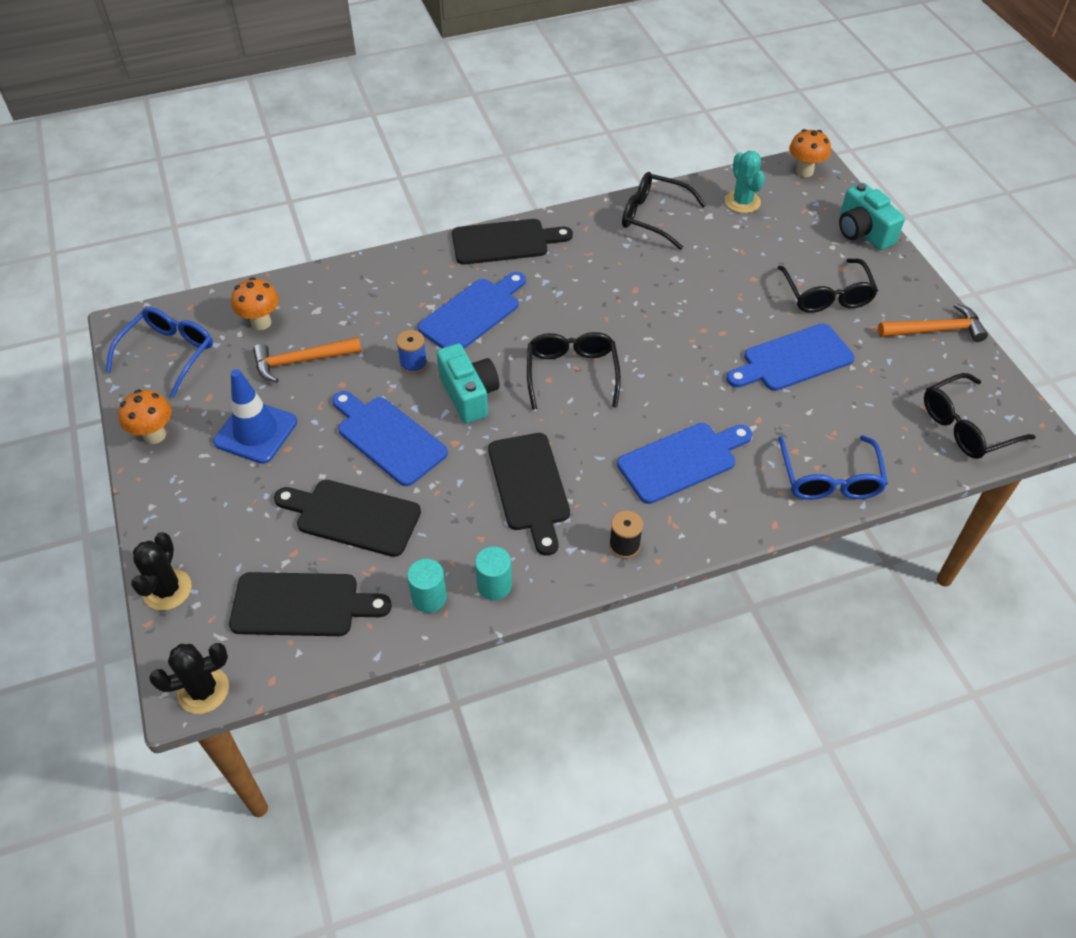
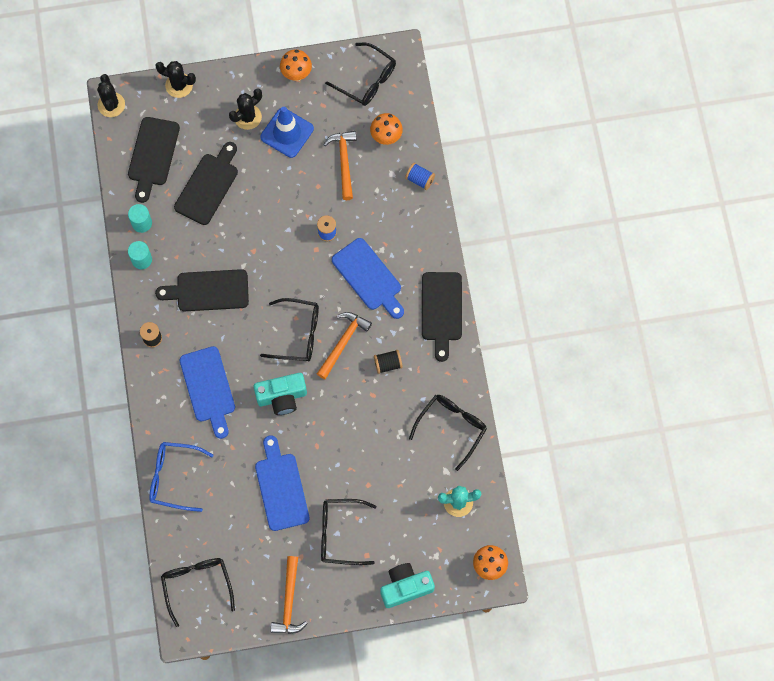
camera: 100 degrees right, 20 degrees up
blue glasses [105,307,213,398] -> black glasses [325,43,396,106]
blue cutting board [332,391,448,486] -> none
turquoise camera [437,343,499,424] -> turquoise camera moved to [254,373,307,415]
none -> black cactus [229,88,262,130]
none -> orange hammer [317,312,372,379]
none -> black spool [374,350,403,374]
none -> blue spool [405,163,435,190]

